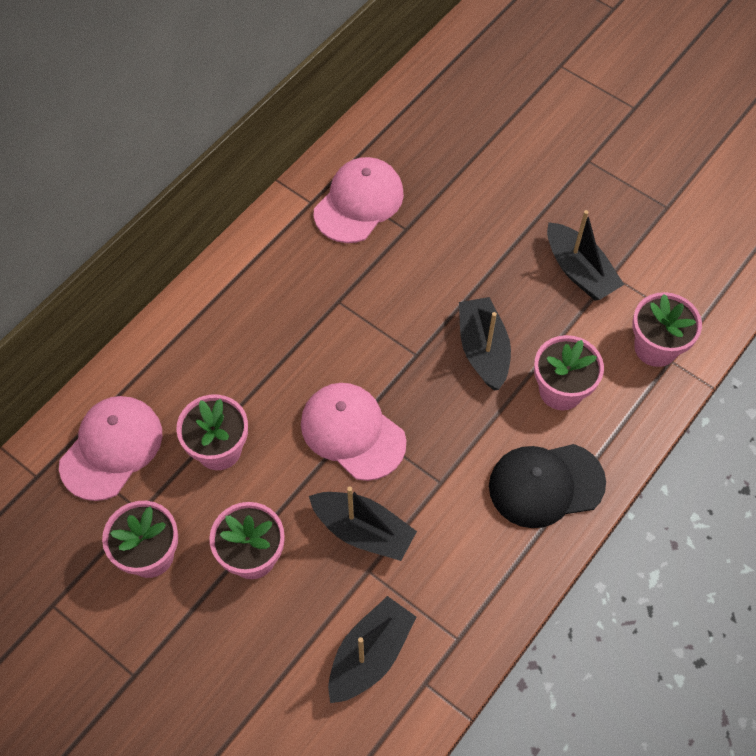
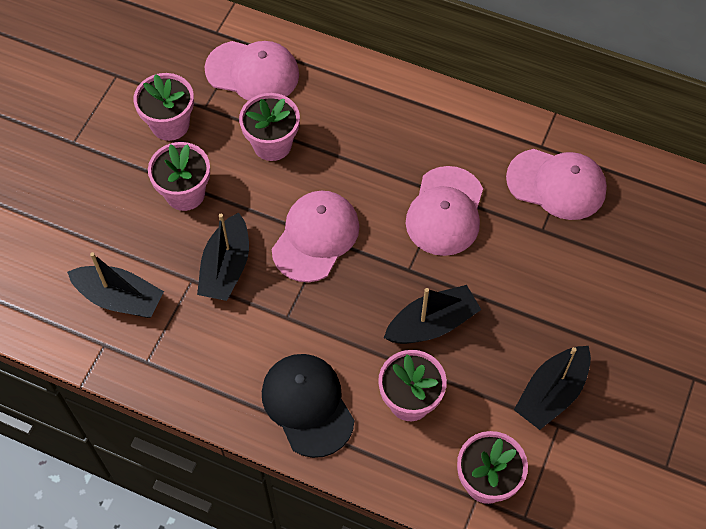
camera: 75 degrees right, 0 degrees up
none -> pink cap [406,166,483,256]

